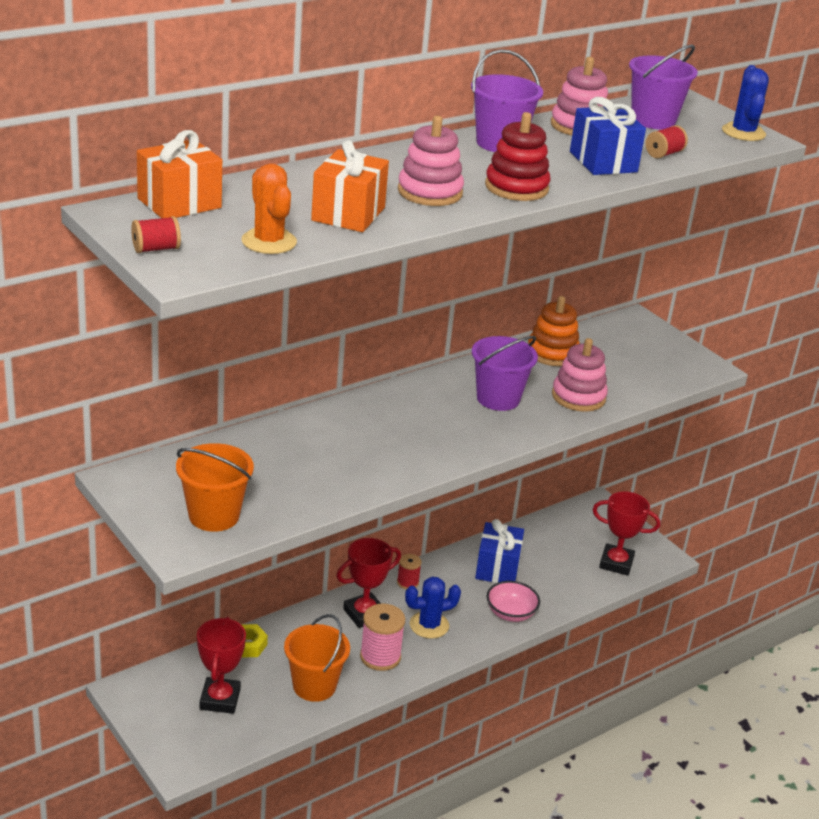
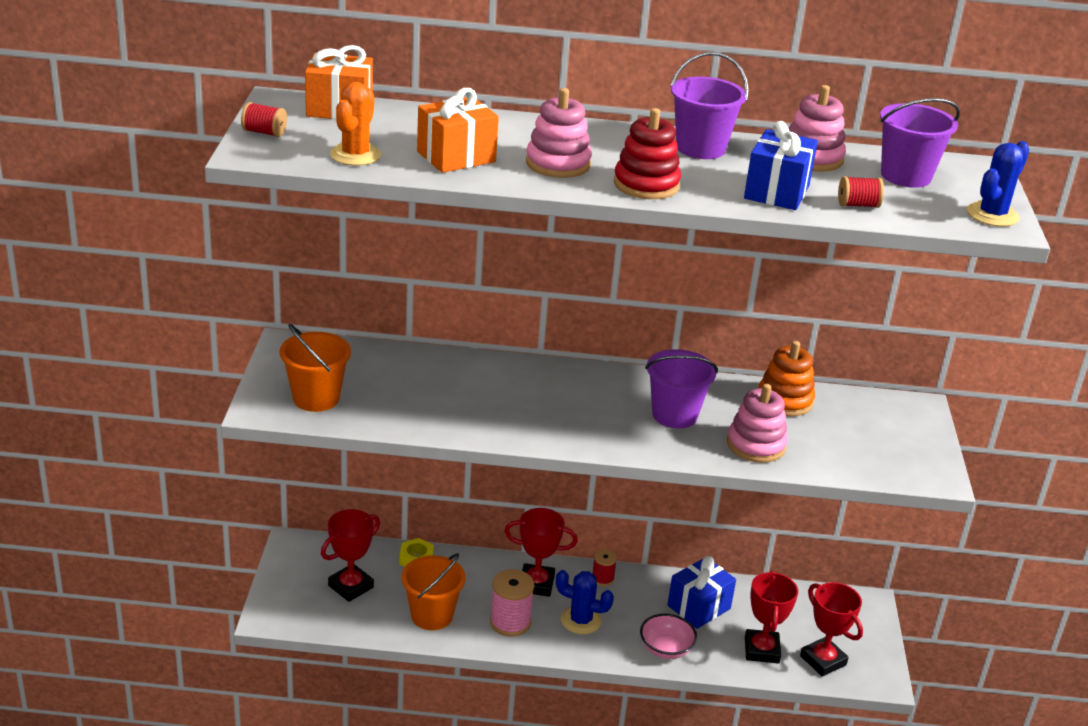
camera: 40 degrees right, 0 degrees up
none -> red trophy [745,571,798,664]

